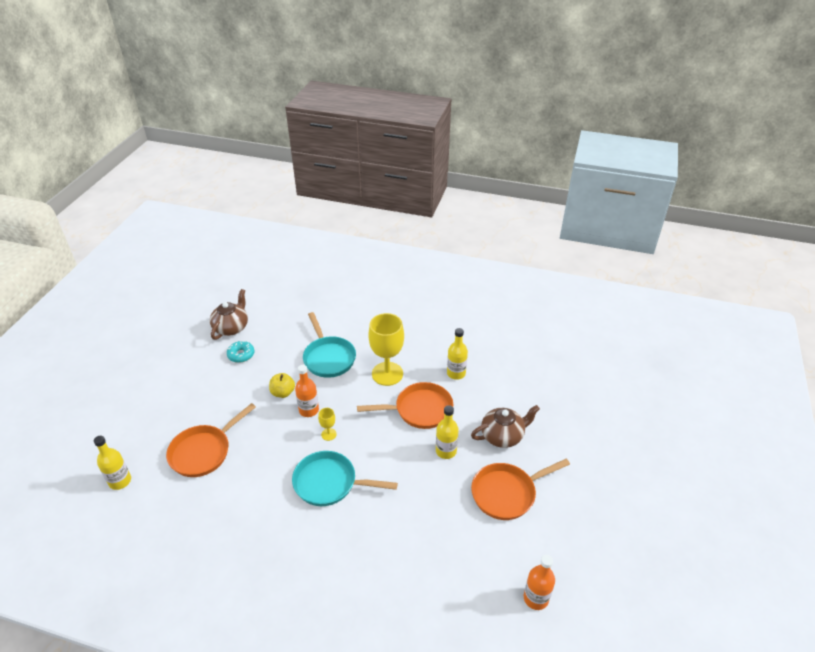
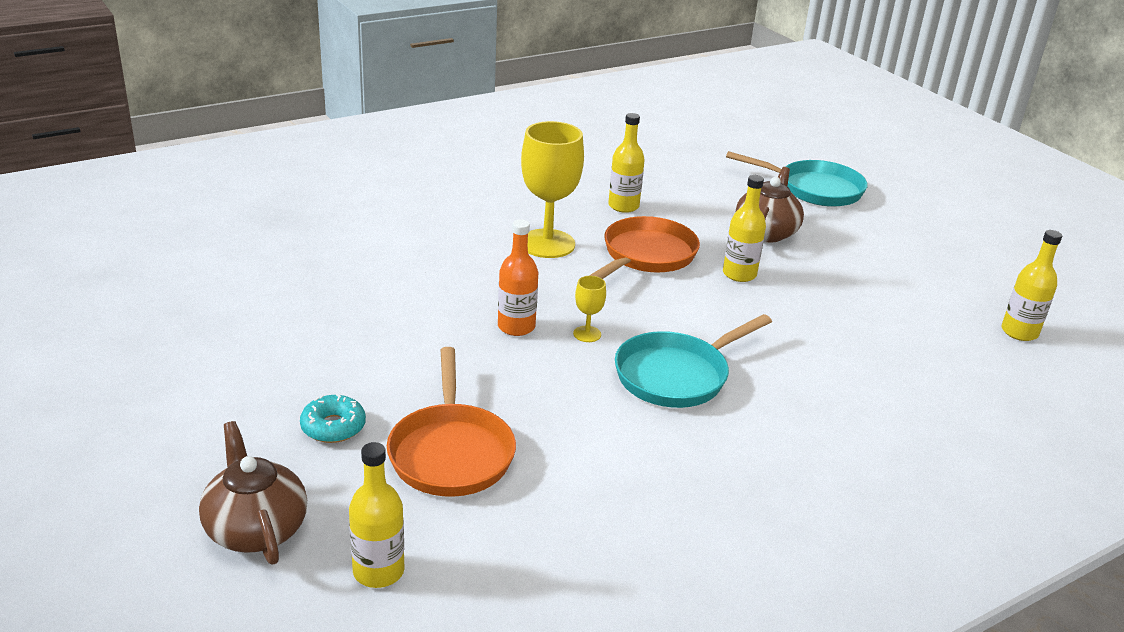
camera: 50 degrees left, 10 degrees down
brown teapot [210,289,248,340] -> brown teapot moved to [199,421,307,564]
turquoise donut [227,341,254,363] -> turquoise donut moved to [300,394,366,443]
yellow apple [269,373,295,398] -> none
turquoise pan [303,312,356,378] -> turquoise pan moved to [726,151,868,207]
orange pan [471,459,570,520] -> none
orange bottle [524,555,555,610] -> yellow bottle [1001,230,1062,341]

